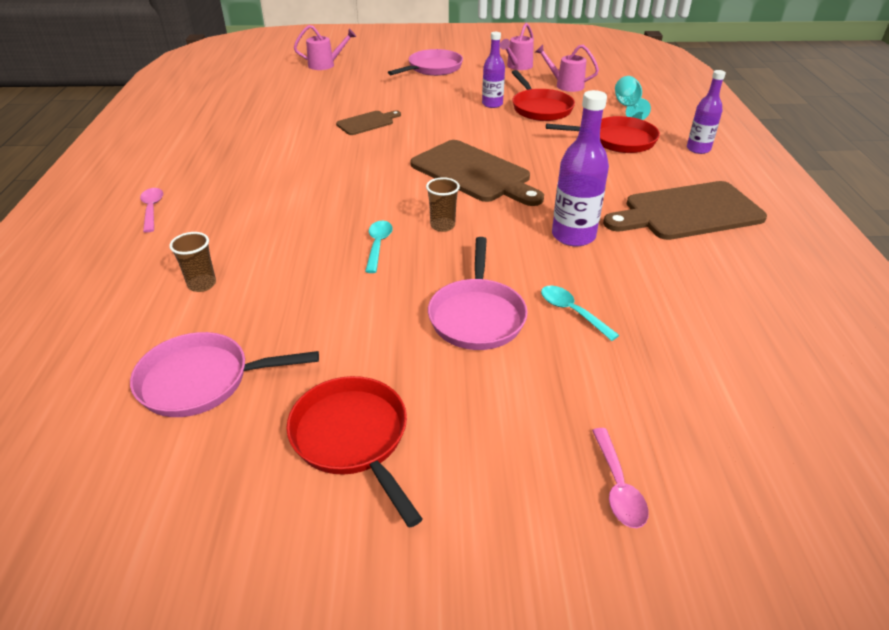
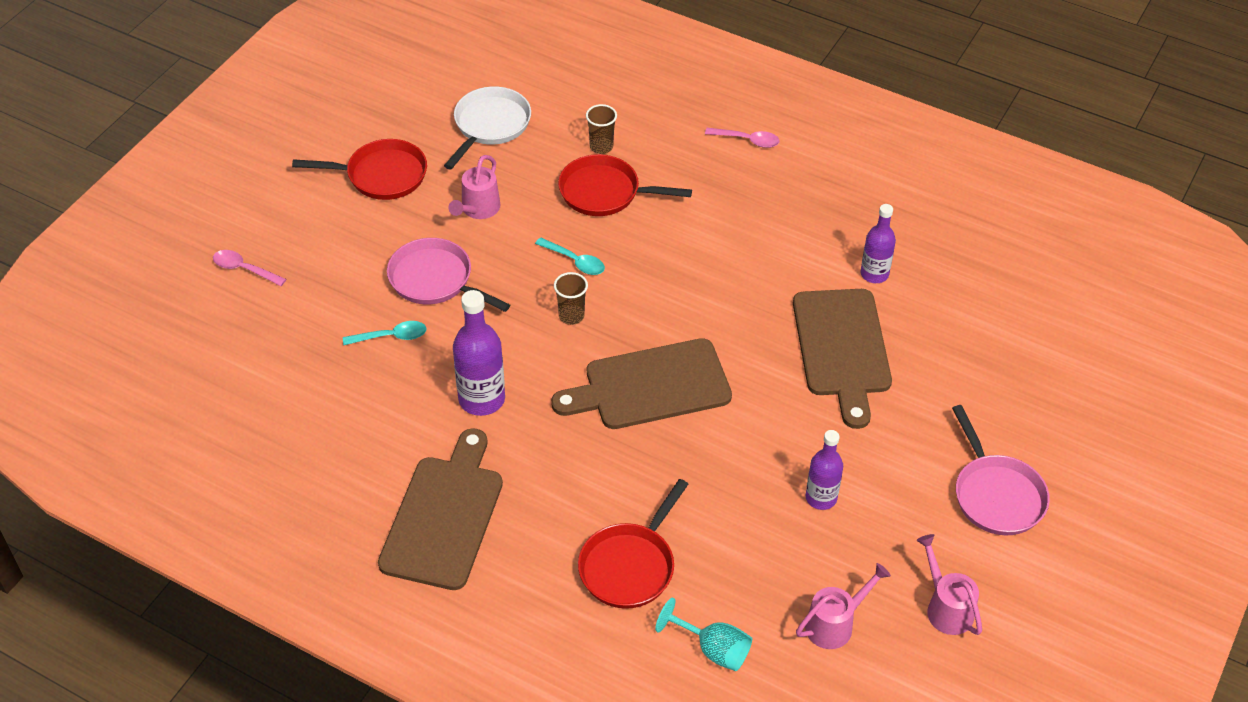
camera: 120 degrees right, 10 degrees up
pink pan [130,332,319,417] -> white pan [444,86,531,170]
pink watering can [294,25,356,70] -> pink watering can moved to [448,155,501,219]
brown cutting board [336,111,401,135] -> brown cutting board [793,289,892,429], size x1.91
red pan [512,70,575,121] -> red pan moved to [558,154,692,216]
purple bottle [687,70,726,154] -> purple bottle moved to [861,204,896,283]

